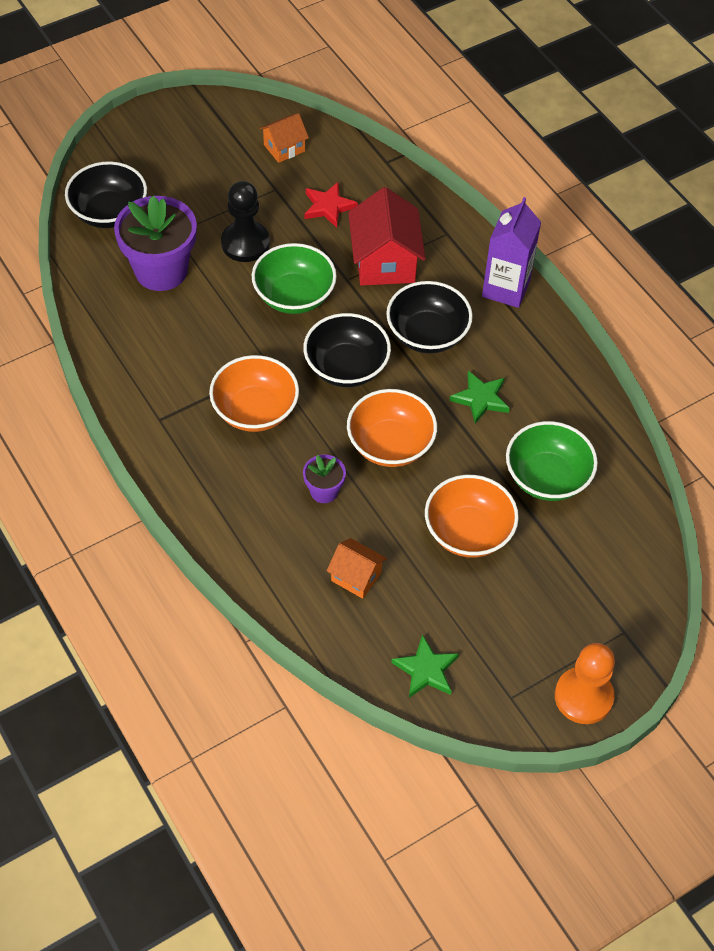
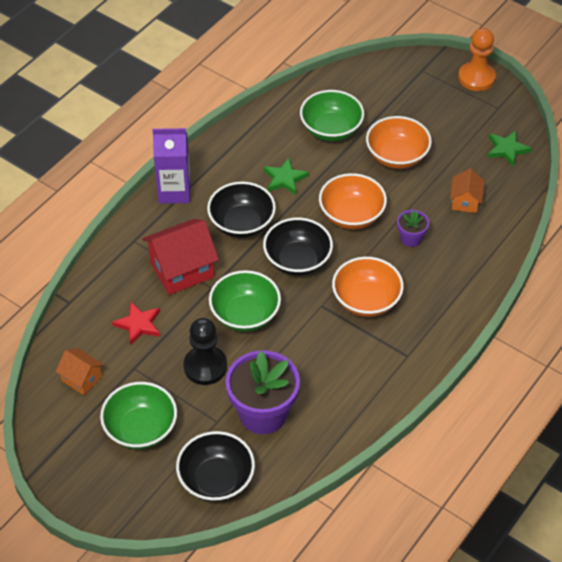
camera: 110 degrees left, 5 degrees down
none -> green bowl [100,382,177,449]

